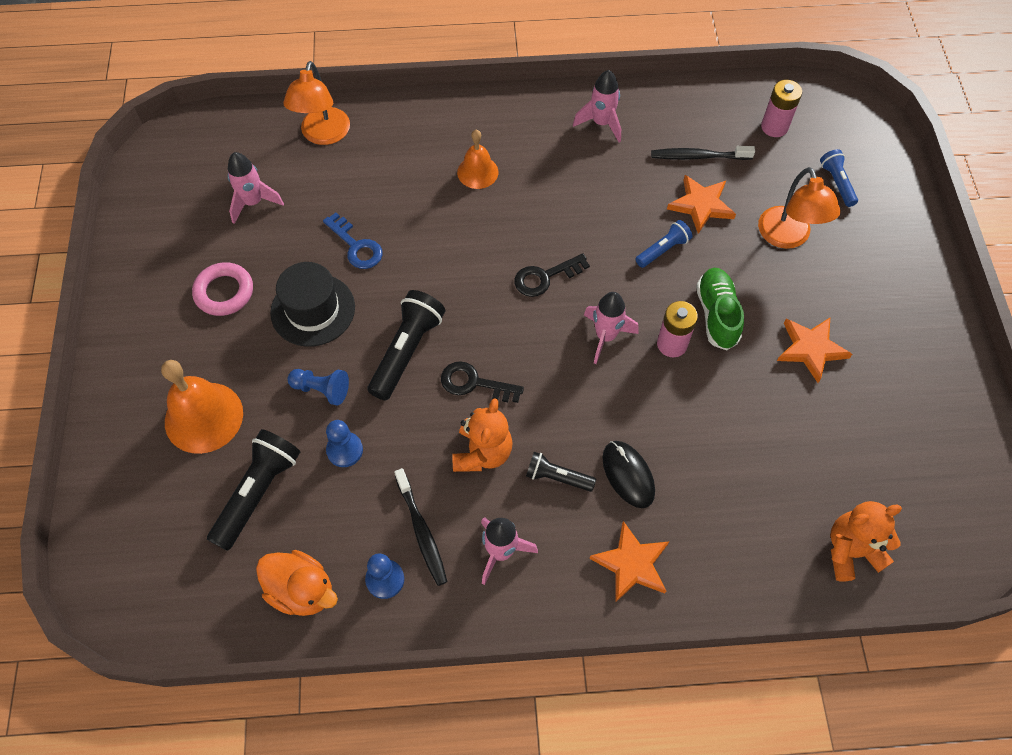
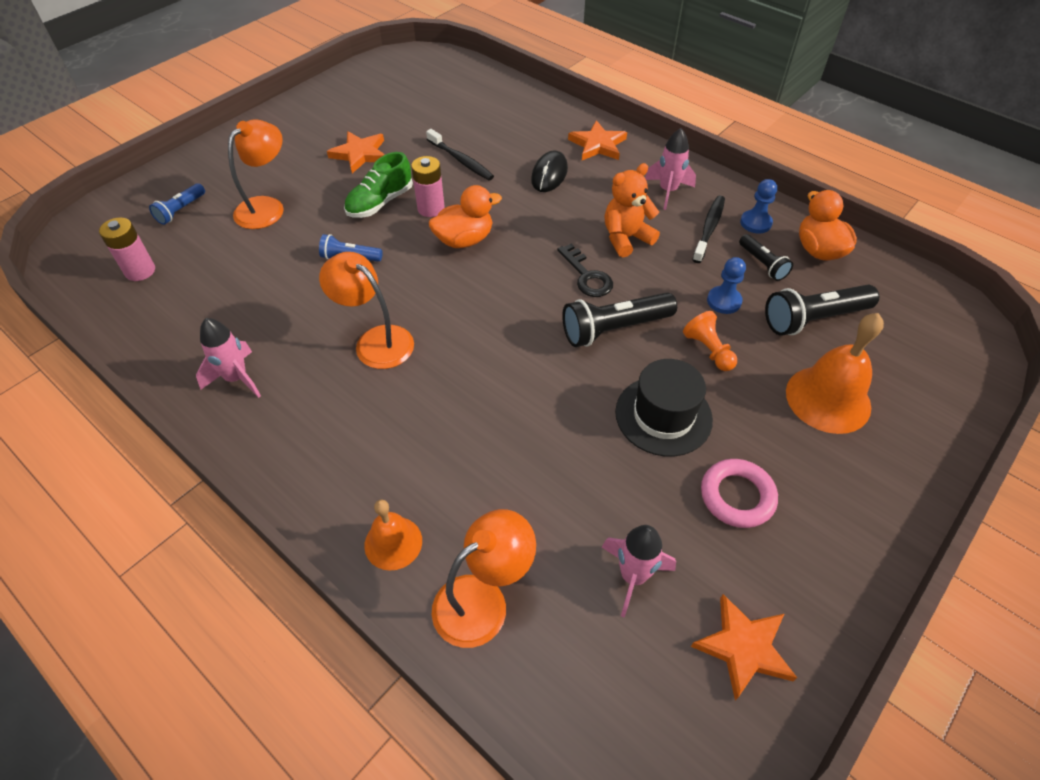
camera: 135 degrees left, 10 degrees down
blue pawn [288,369,349,406] -> orange pawn [683,311,737,371]
blue key [323,213,383,269] -> none
orange bell [457,130,498,189] -> orange bell moved to [364,500,422,571]
black key [514,253,590,297] -> none
black flashlight [526,452,596,492] -> black flashlight moved to [739,234,793,281]
pink rocket [584,292,638,364] -> orange duck [429,185,502,248]
black toothbrush [651,146,755,160] -> black toothbrush moved to [426,129,494,180]
orange star [667,175,736,234] -> orange star moved to [691,594,797,701]
orange teddy bear [830,501,902,581] -> none
none -> orange lamp [319,252,414,369]

